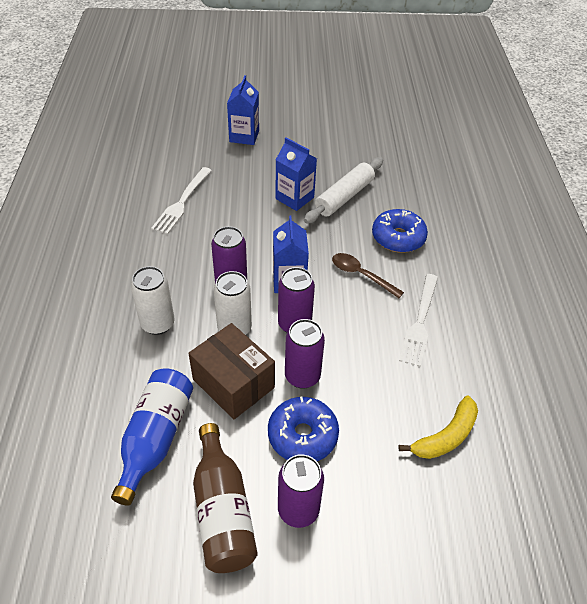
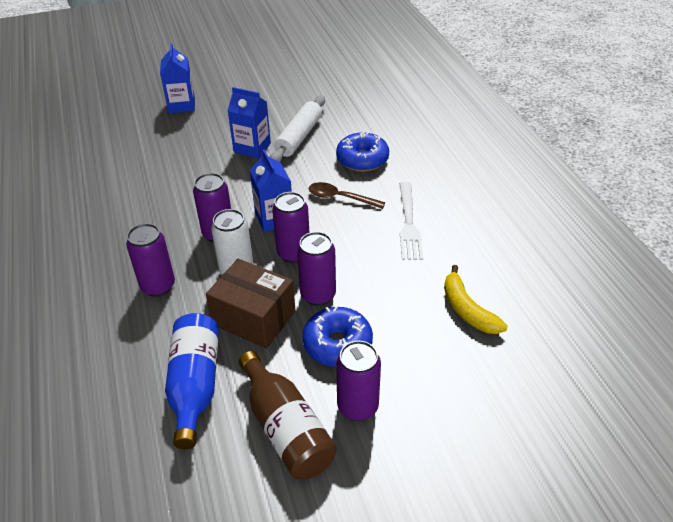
camera: 15 degrees left, 5 degrees down
white can [131,266,174,335] -> purple can [126,223,175,297]
white fork [151,167,212,234] -> none
yellow banana [398,396,478,459] -> yellow banana turned 120 degrees clockwise [444,265,508,334]

